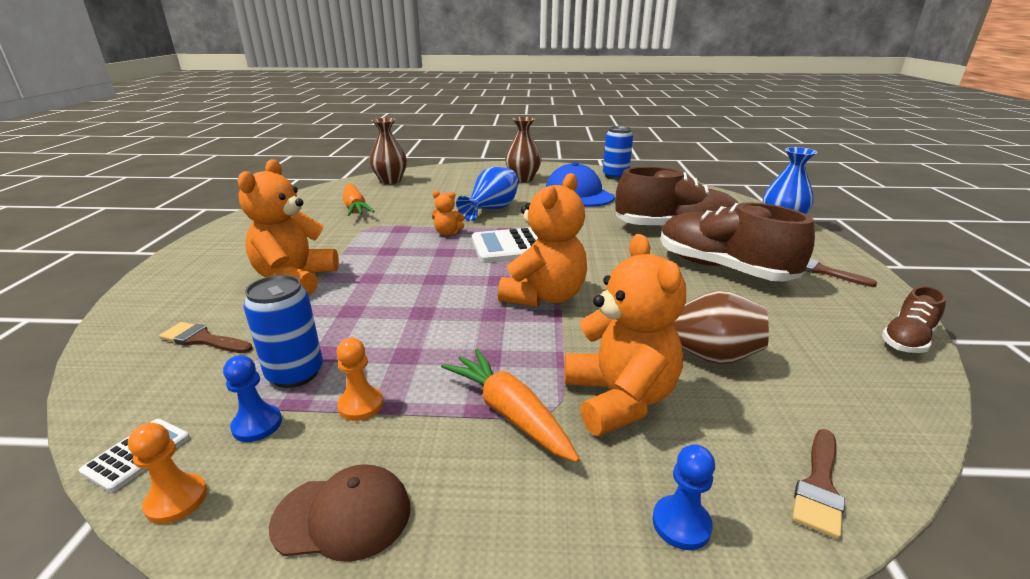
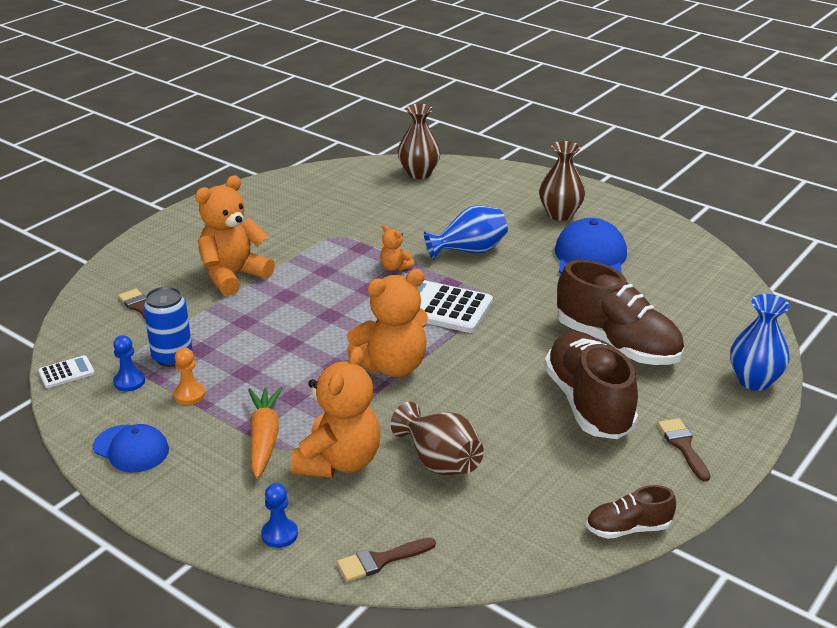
camera: 35 degrees right, 5 degrees up
orange pawn [128,423,207,524] -> none
brown cap [269,464,410,562] -> blue cap [93,424,169,473]
orange carrot [343,183,375,216] -> none
blue can [603,126,633,179] -> none

